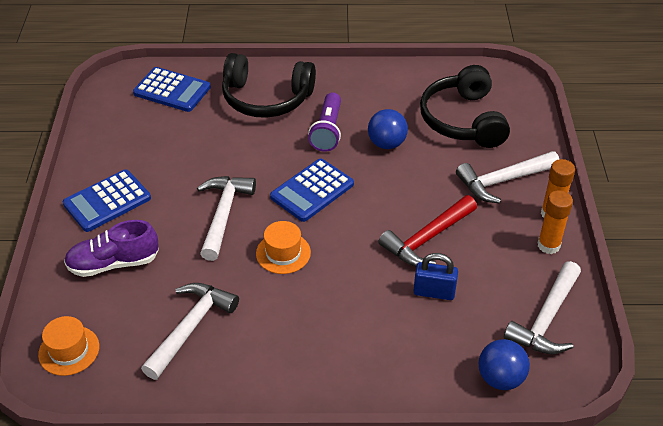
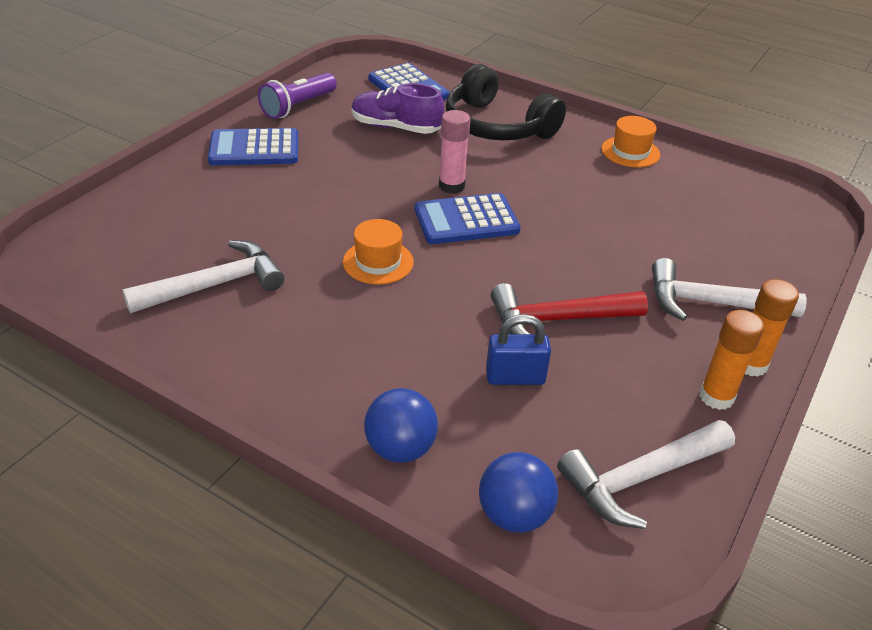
camera: 30 degrees right, 5 degrees down
orange hat [38,316,99,376] -> orange hat moved to [602,116,660,167]
purple shoe [64,220,159,277] -> purple shoe moved to [351,83,444,134]
white hammer [197,176,256,261] -> none
purple flashlight [308,92,341,152] -> purple flashlight moved to [258,73,337,119]
blue ball [368,109,408,149] -> blue ball moved to [364,388,438,463]
blue padlock [414,253,458,300] -> blue padlock turned 45 degrees counterclockwise [486,314,551,385]
black headphones [420,65,510,148] -> none
none -> pink glue stick [439,110,471,194]

